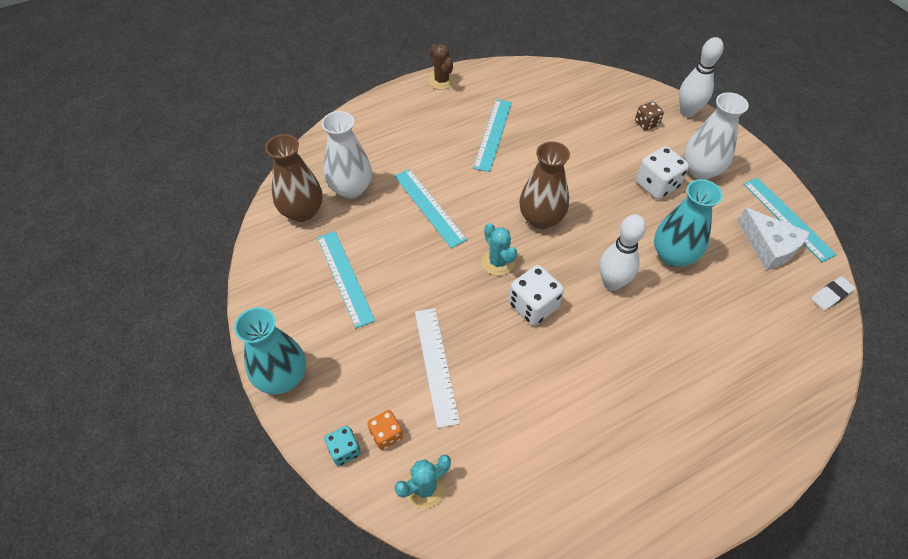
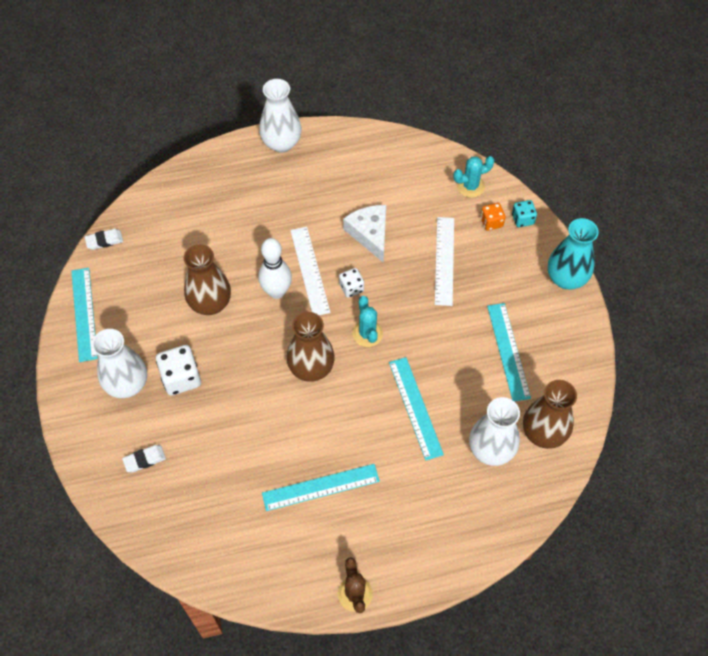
camera: 165 degrees left, 5 degrees up
turquoise ruler [473,99,512,172] -> turquoise ruler turned 45 degrees clockwise [262,464,380,511]
white dice [509,265,564,326] -> white dice [339,268,364,298], size x0.60
brown dice [635,102,664,130] -> white eraser [122,445,166,472]
turquoise vase [654,179,723,267] -> brown vase [184,244,231,315]
white bowling pin [679,37,724,117] -> none
white cheese [738,208,810,270] -> white cheese moved to [343,205,386,263]
none -> white vase [259,79,301,153]
none -> white ruler [290,227,331,315]

